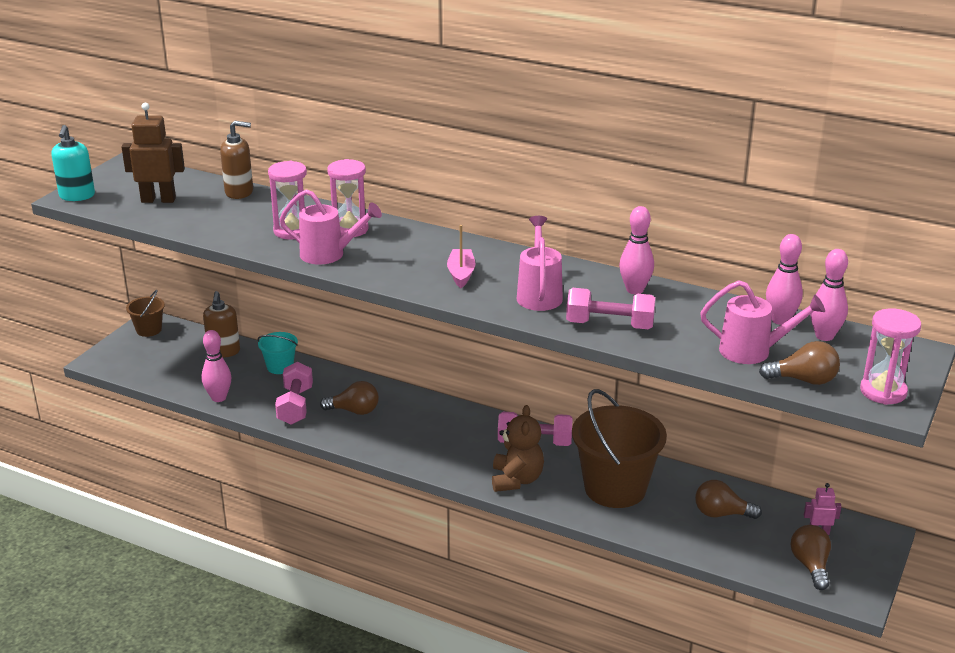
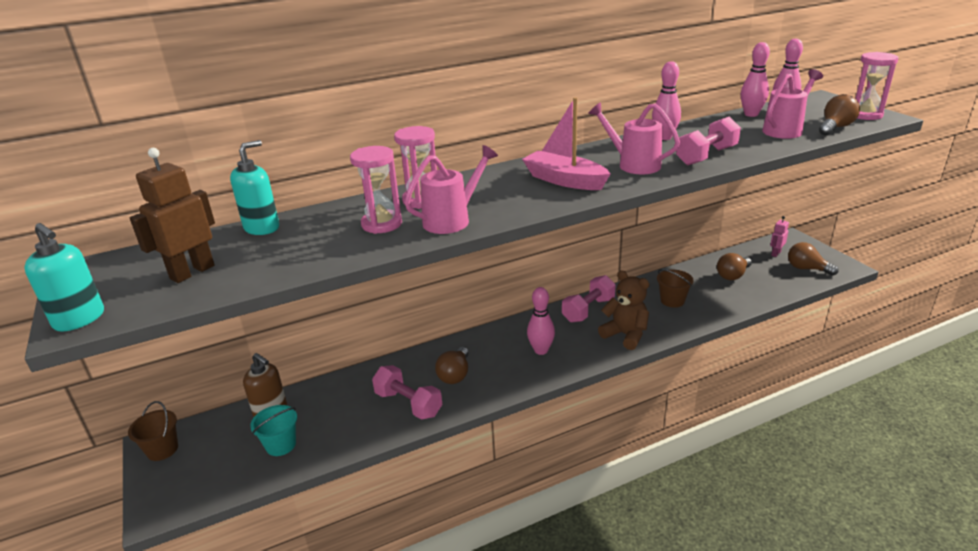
camera: 50 degrees left, 0 degrees up
pink bowling pin [202,330,231,402] -> pink bowling pin moved to [527,287,555,355]
brown soap dispenser [220,121,253,199] -> turquoise soap dispenser [230,140,279,235]
turquoise bucket [257,332,298,374] -> turquoise bucket moved to [250,405,297,456]
brown light bulb [320,381,379,415] -> brown light bulb turned 150 degrees clockwise [435,347,468,384]
pink boat [447,225,476,288] -> pink boat [522,97,610,190], size x1.56
brown bucket [572,389,667,508] -> brown bucket [657,269,693,308], size x0.48

